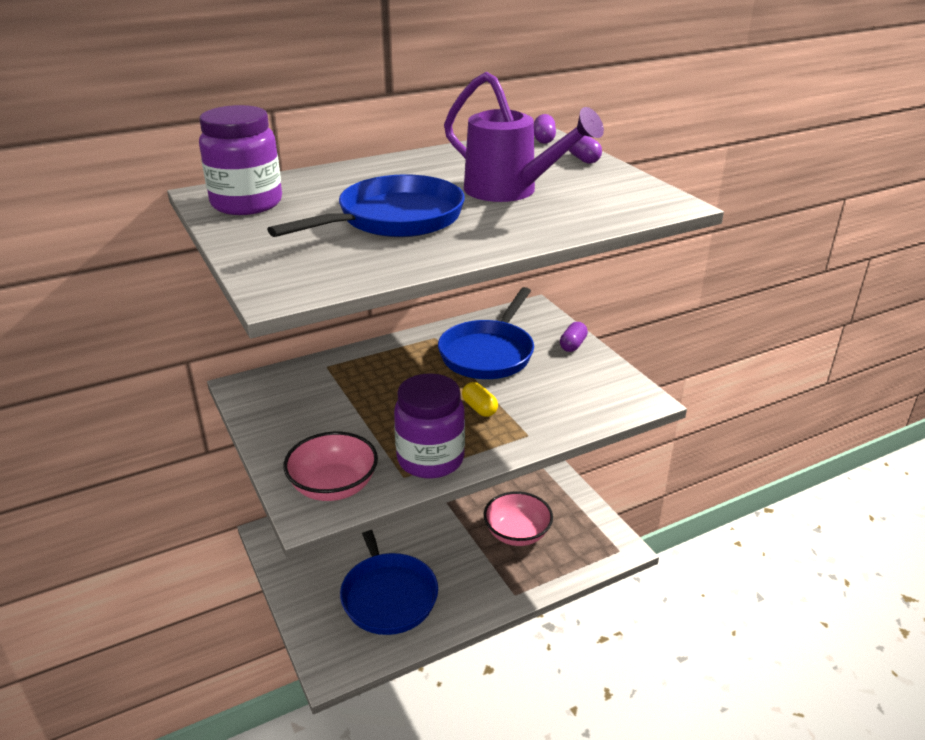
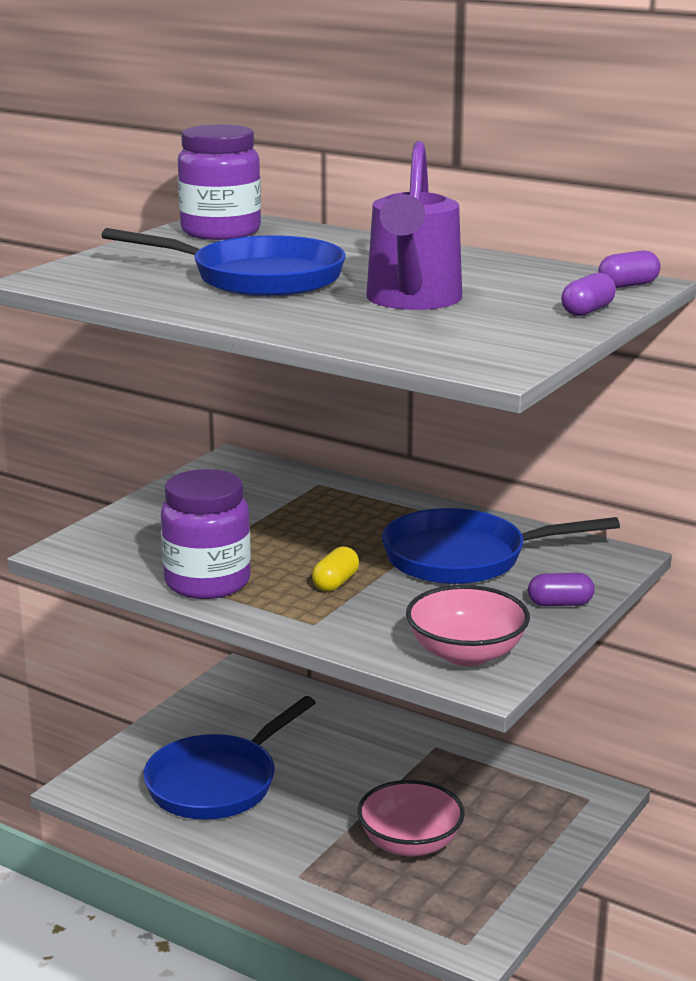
camera: 60 degrees right, 10 degrees down
pink bowl [283,432,378,501] -> pink bowl moved to [406,585,530,666]

